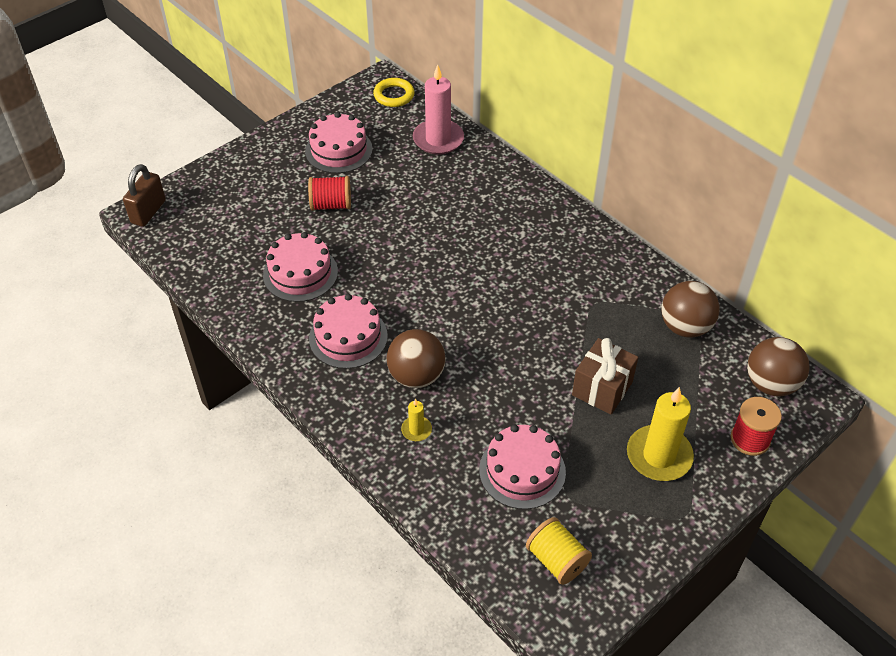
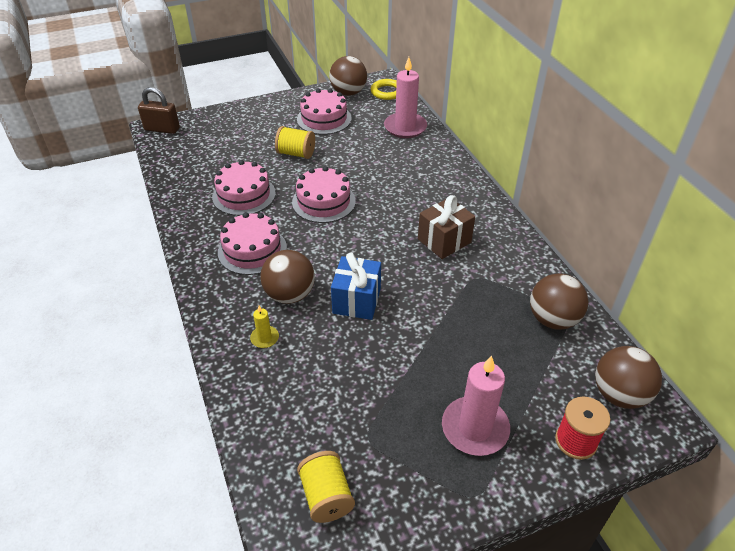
camera: 20 degrees right, 5 degrees down
brown padlock [123,164,166,227] -> brown padlock turned 60 degrees clockwise [138,87,180,134]
red spool [308,176,351,211] -> yellow spool [275,126,315,159]
pink cake [479,425,566,509] -> pink cake moved to [292,166,356,223]
brown gift [572,338,638,414] -> brown gift moved to [418,195,475,259]
yellow candle [627,387,694,481] -> pink candle [442,355,510,456]
none -> brown ball [329,56,367,96]
none -> blue gift [331,252,381,320]

